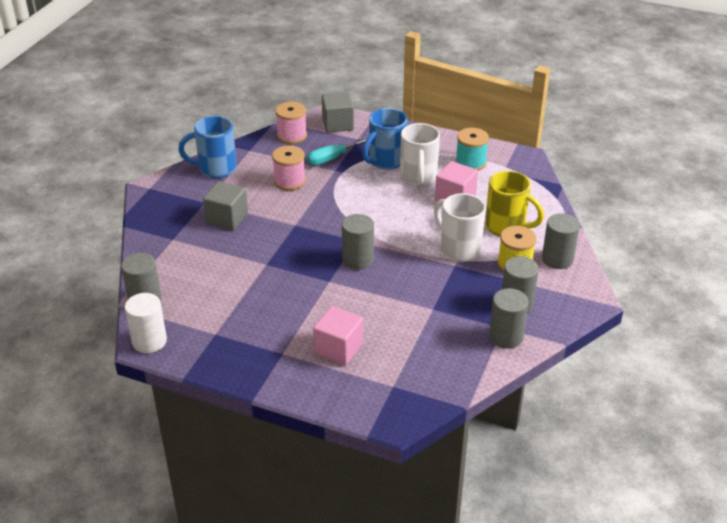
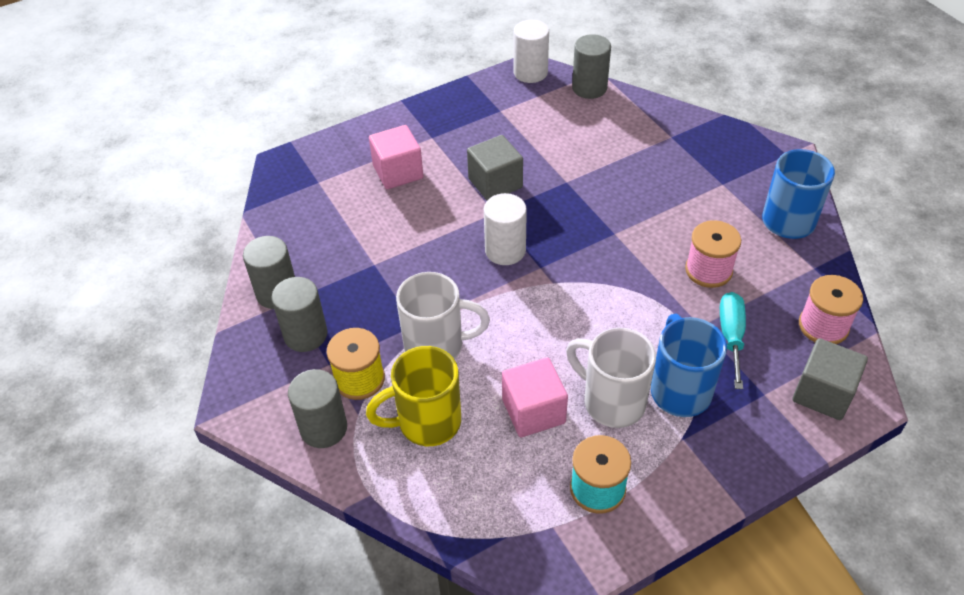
camera: 130 degrees right, 10 degrees up
grey cube [203,181,248,230] -> grey cube moved to [467,135,523,200]
grey cylinder [342,214,374,270] -> white cylinder [484,193,527,265]

